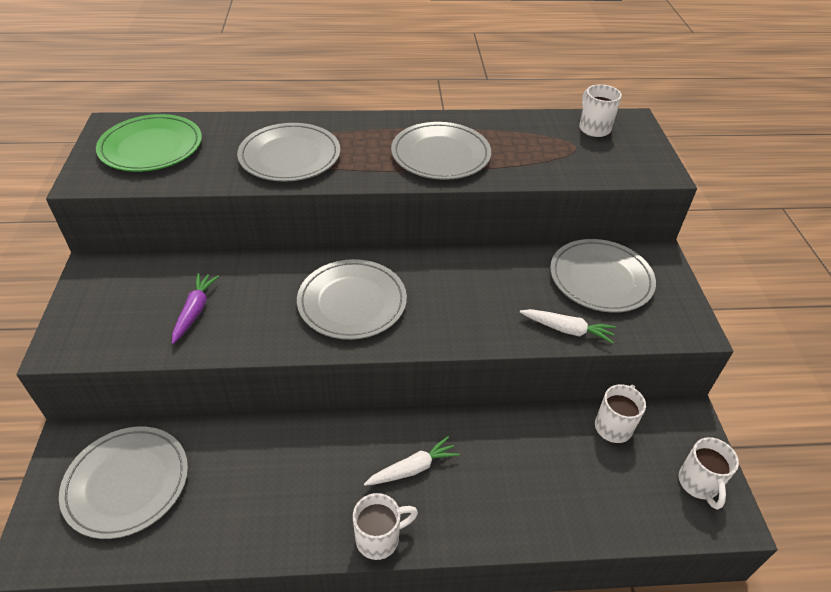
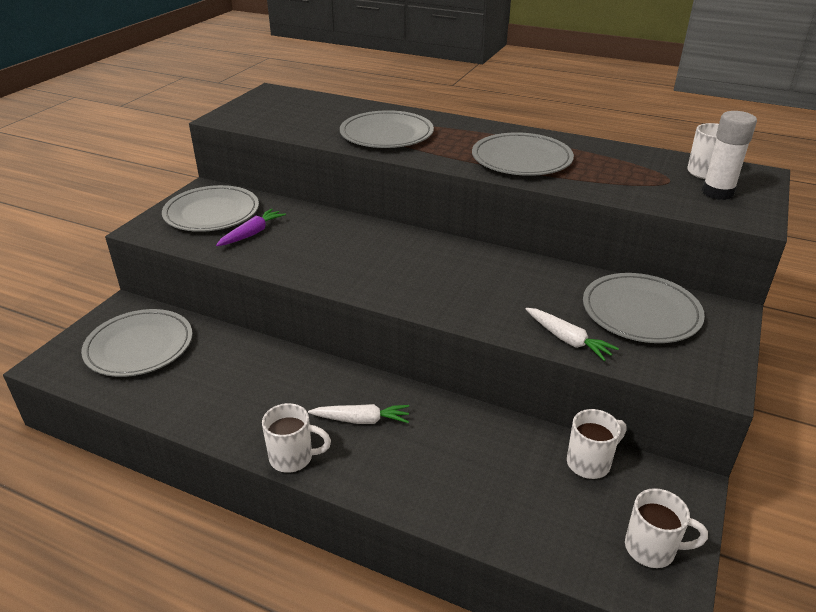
camera: 30 degrees right, 10 degrees down
green plate [96,114,202,172] -> none
grey plate [297,259,407,340] -> grey plate moved to [162,185,259,232]
white mug [679,437,739,509] -> white mug turned 105 degrees counterclockwise [625,488,708,568]
none -> white glue stick [702,111,757,200]

